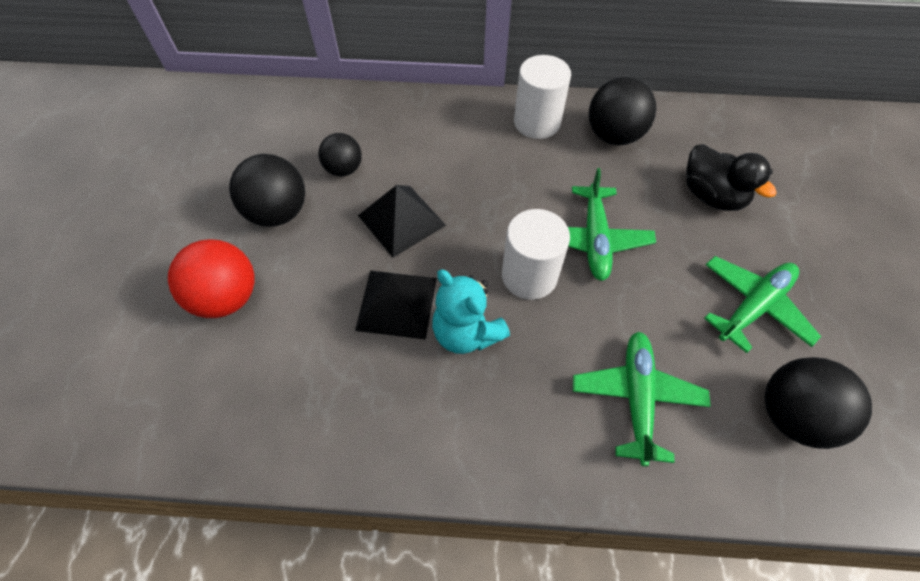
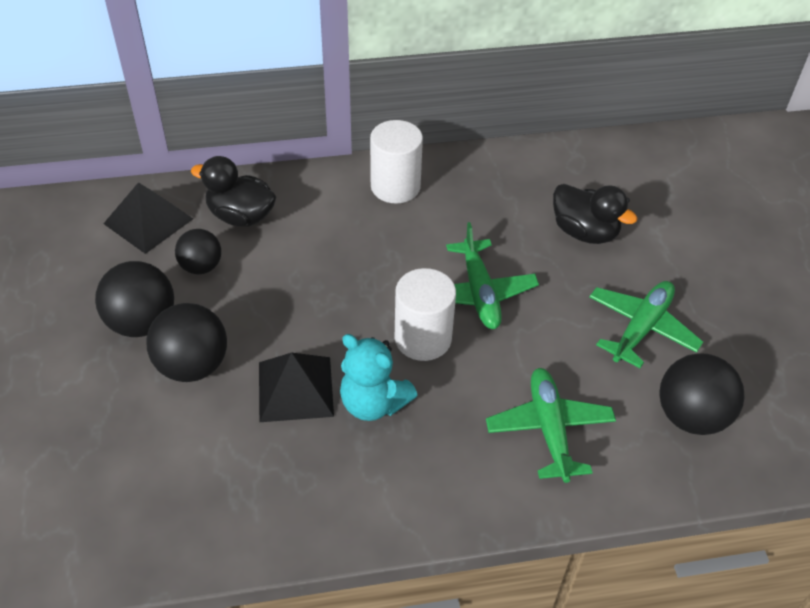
camera: 15 degrees left, 10 degrees down
red ball [168,239,255,318] -> none
black pyramid [358,185,446,257] -> black pyramid moved to [103,182,193,254]
black ball [589,77,656,145] -> black ball moved to [146,303,227,382]
none -> black duck [191,156,276,227]

